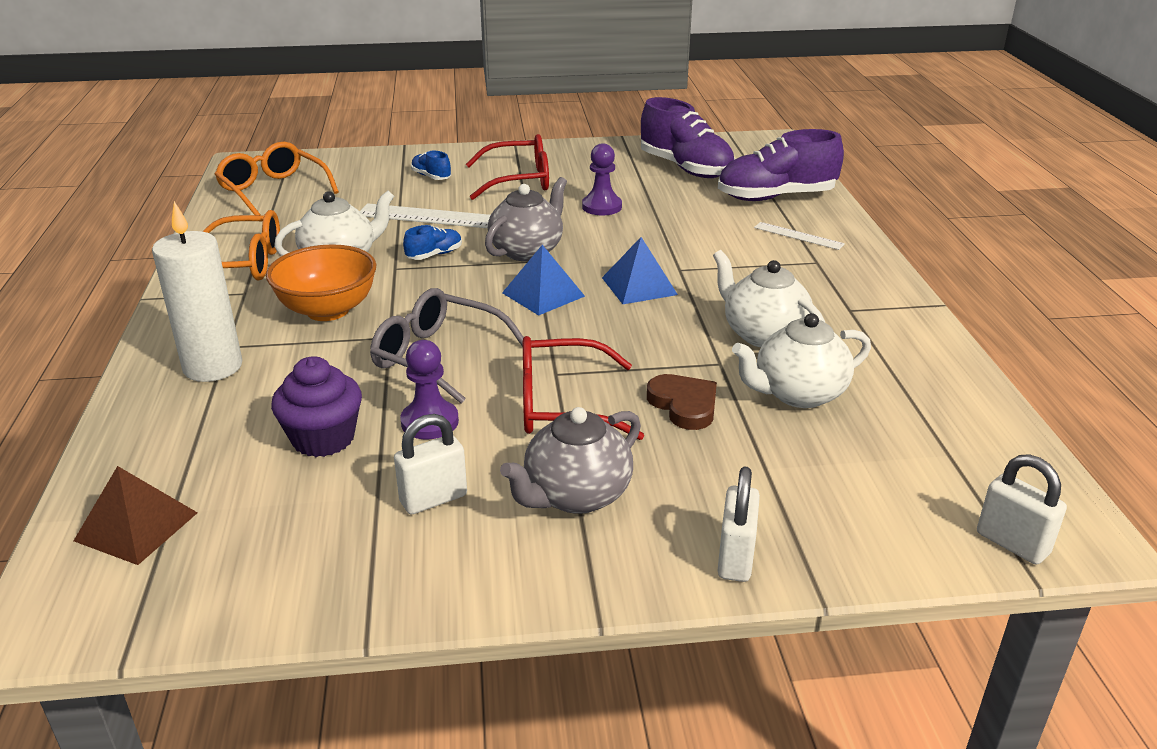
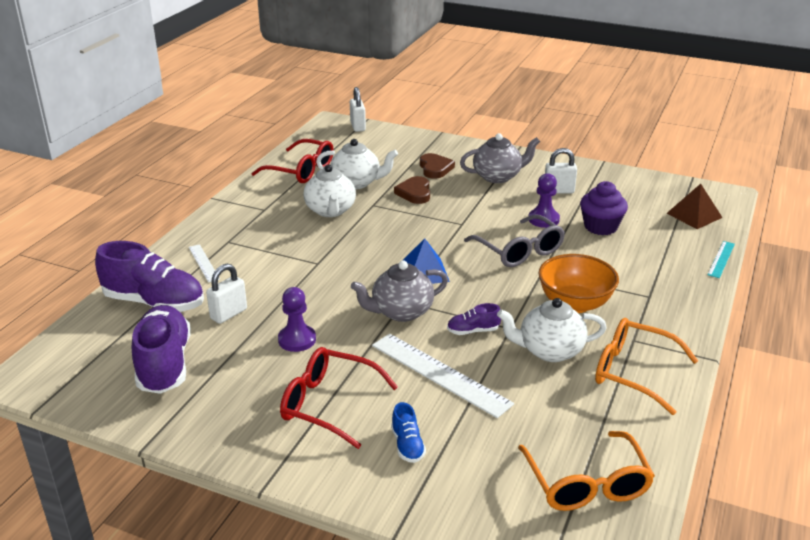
camera: 150 degrees left, 0 degrees up
white candle [152,201,242,382] -> none
blue shoe [403,225,462,260] -> purple shoe [447,303,501,335]
red glasses [523,336,644,440] -> red glasses moved to [252,139,334,183]
blue pyramid [602,237,678,304] -> none
white padlock [717,466,760,582] -> white padlock moved to [206,264,247,324]
none -> brown heart [420,153,455,179]
none -> turquoise ruler [708,241,735,278]

